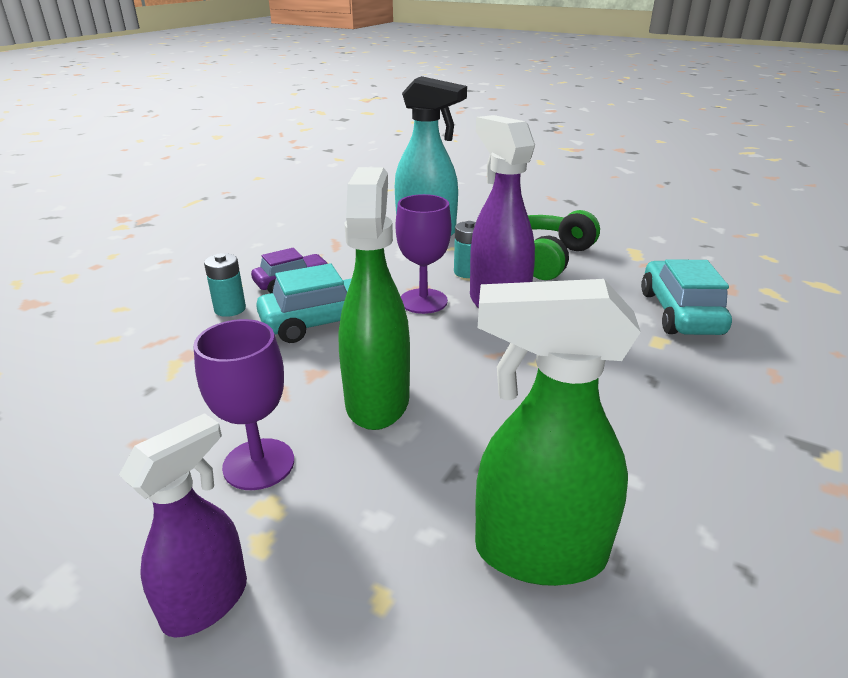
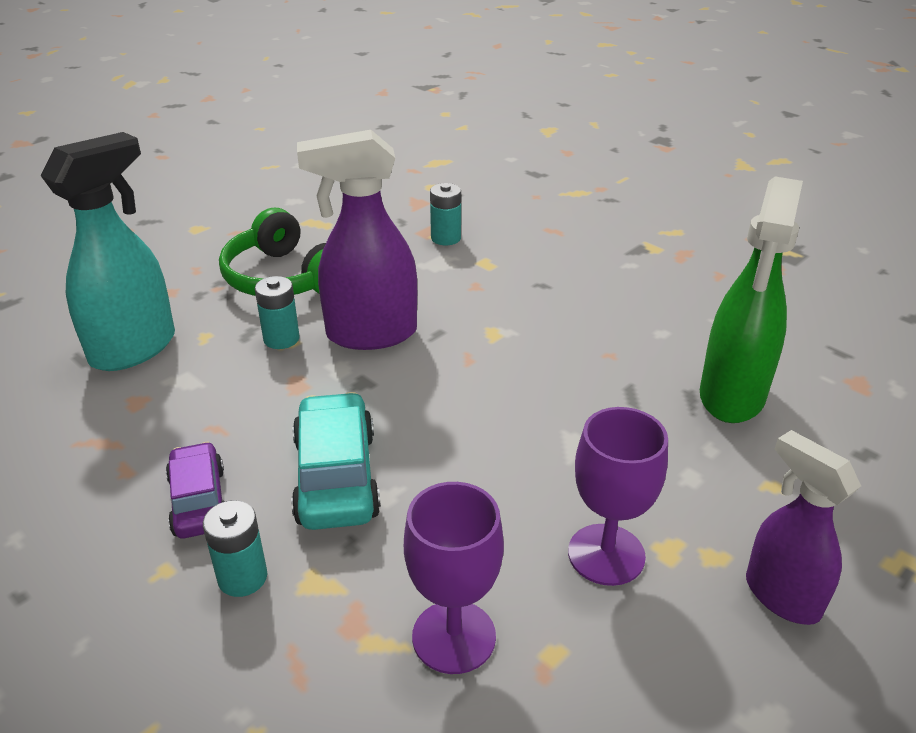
camera: 75 degrees left, 5 degrees up
green spray bottle [339,167,410,430] -> none
purple goblet [396,194,451,314] -> purple goblet moved to [404,482,504,674]
turquoise car [641,259,732,335] -> turquoise battery [430,183,461,245]

